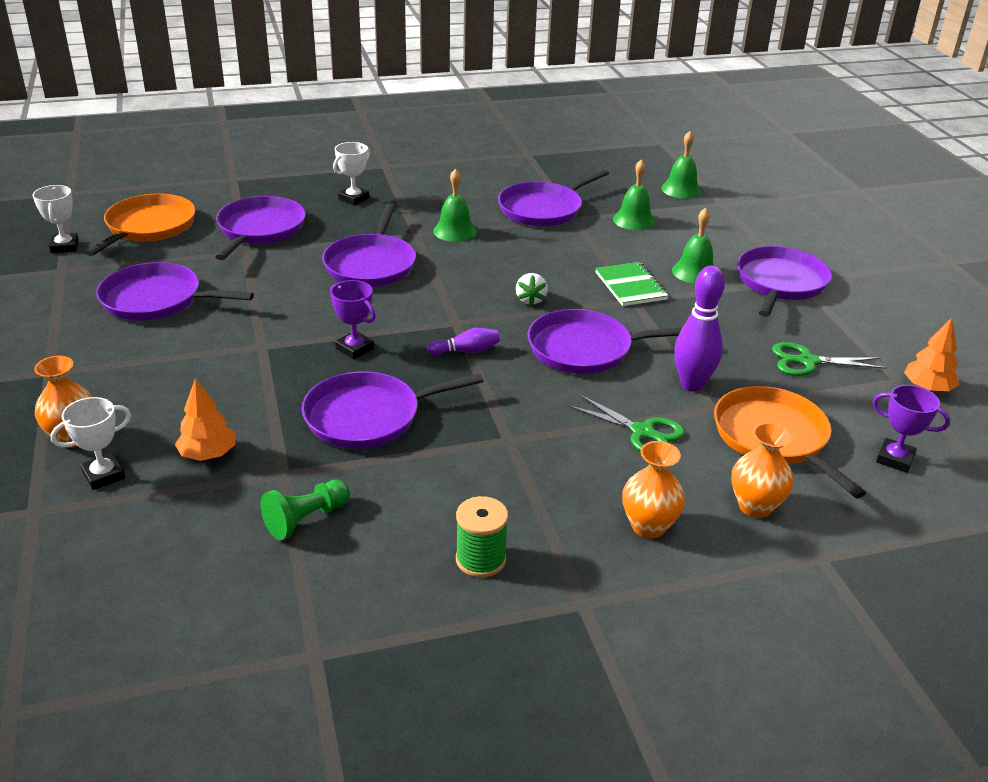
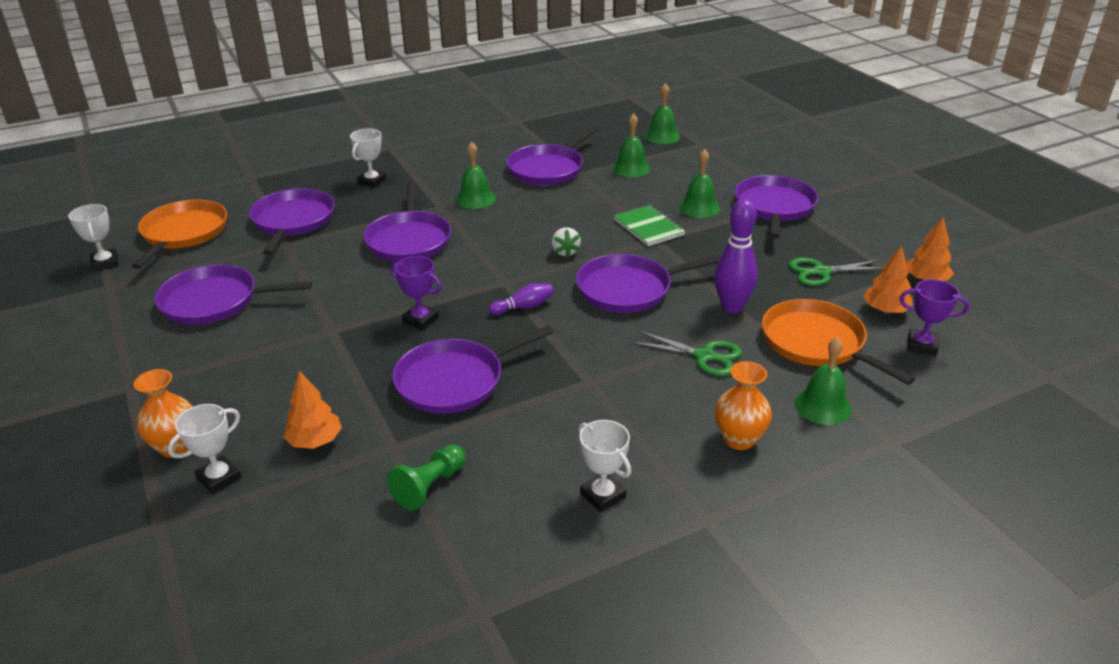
camera: 10 degrees left, 0 degrees up
green spool [456,496,508,578] -> white trophy [579,420,631,512]
orange vase [731,423,794,518] -> green bell [794,337,852,425]
none -> orange tree [863,245,913,314]

